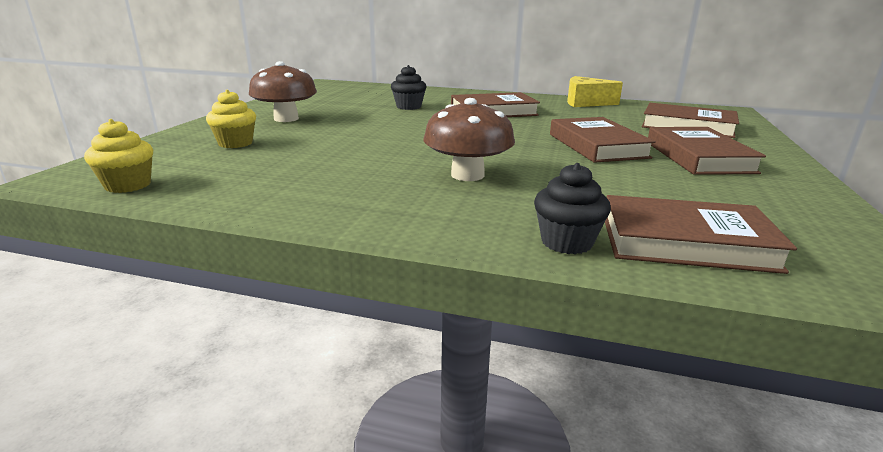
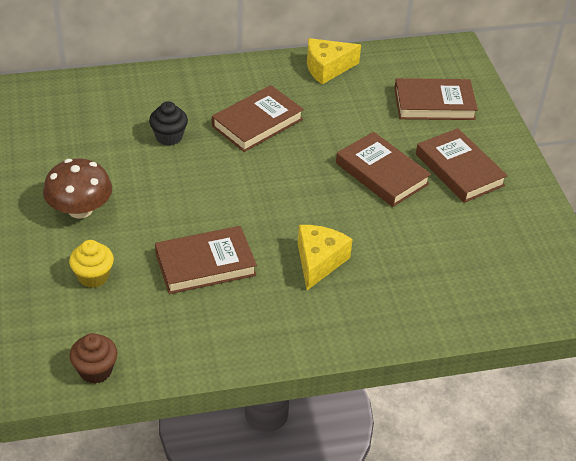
camera: 30 degrees left, 20 degrees up
yellow cupcake [84,119,153,193] -> brown cupcake [69,333,118,384]
brown mushroom [423,98,515,181] -> yellow cheese [298,225,353,290]
black cupcake [534,163,611,254] -> none
brown book [605,195,797,274] -> brown book moved to [155,226,257,294]

